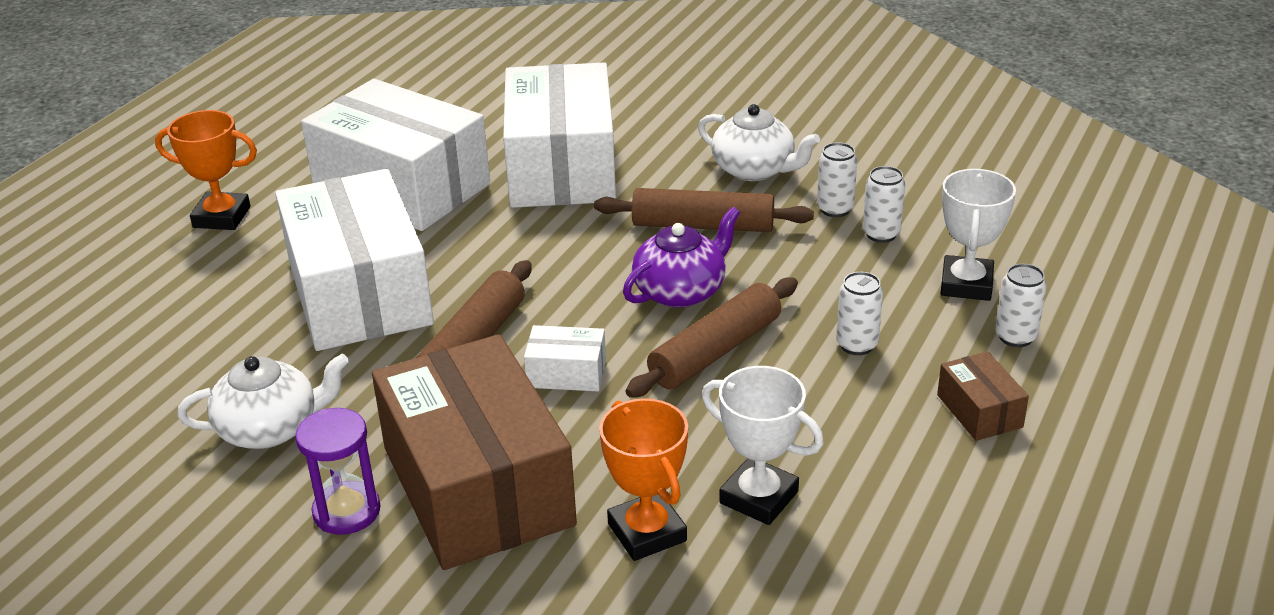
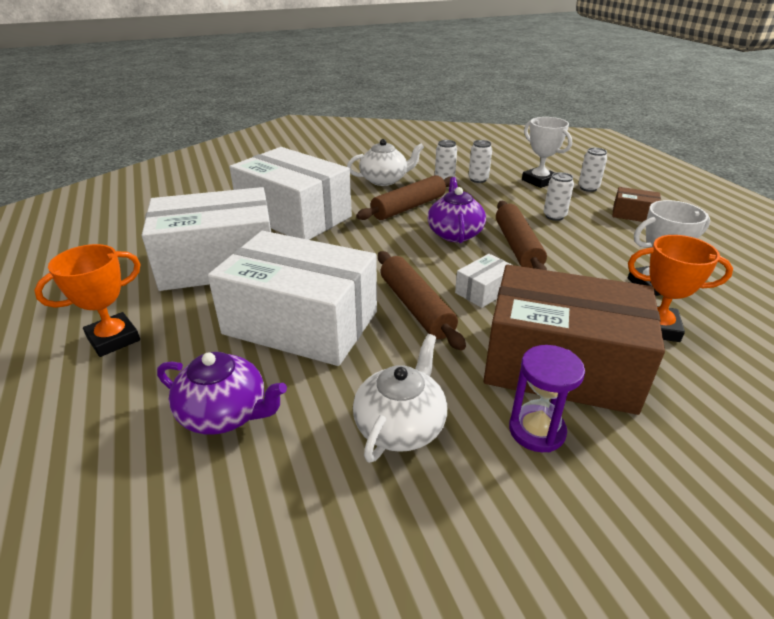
camera: 50 degrees left, 0 degrees up
none -> purple teapot [157,352,287,435]

